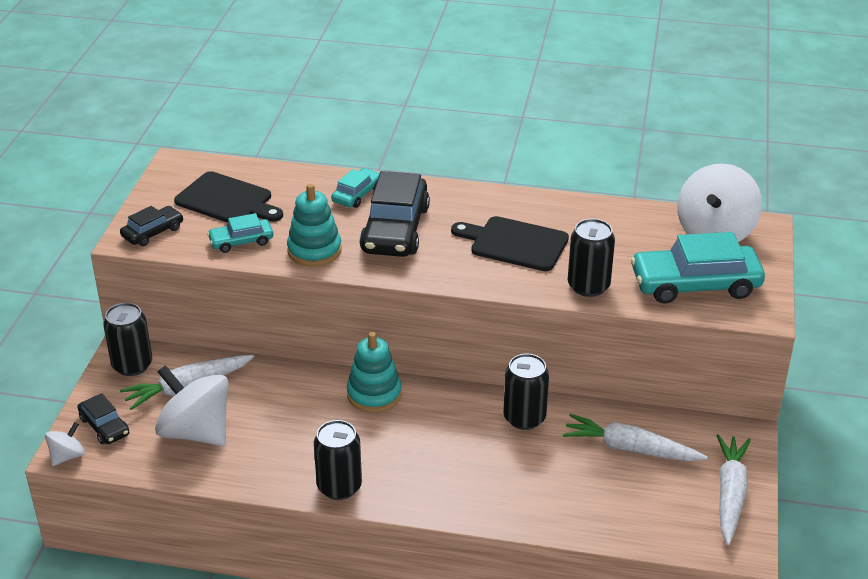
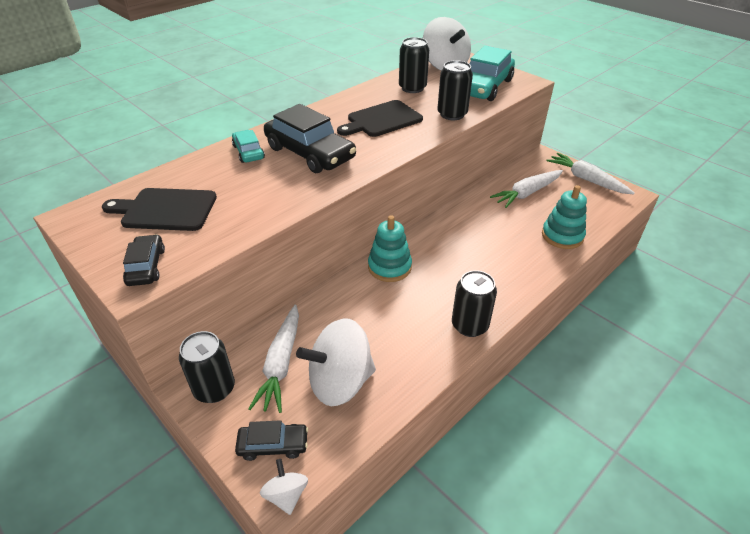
camera: 55 degrees left, 5 degrees up
black cutting board [174,171,283,223] -> black cutting board turned 150 degrees counterclockwise [102,188,217,231]
turquoise car [207,213,274,253] -> none
turquoise stacking toy [287,184,342,266] -> turquoise stacking toy moved to [542,185,587,249]
black can [504,354,549,430] -> black can moved to [399,37,429,93]

